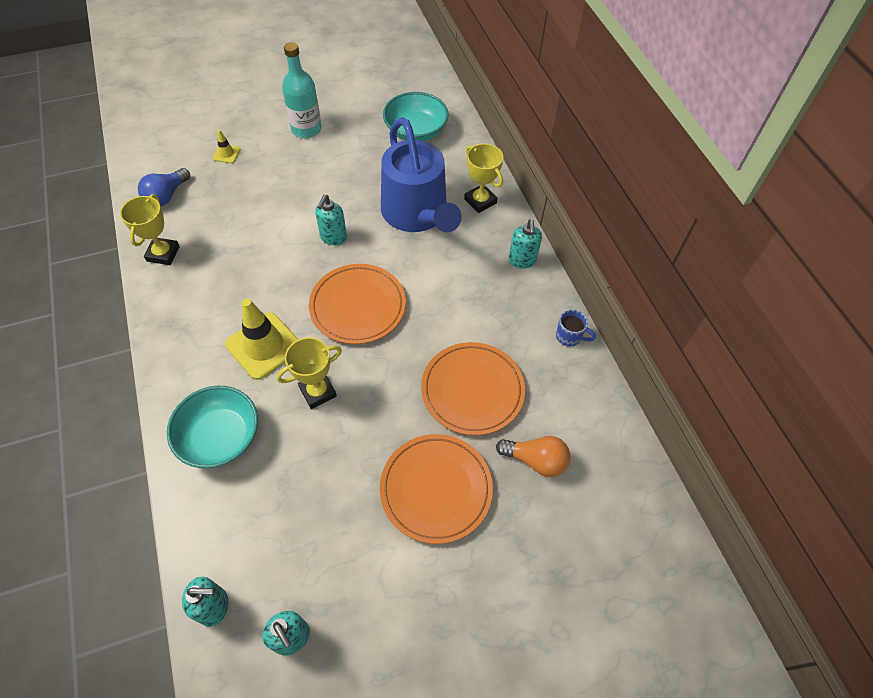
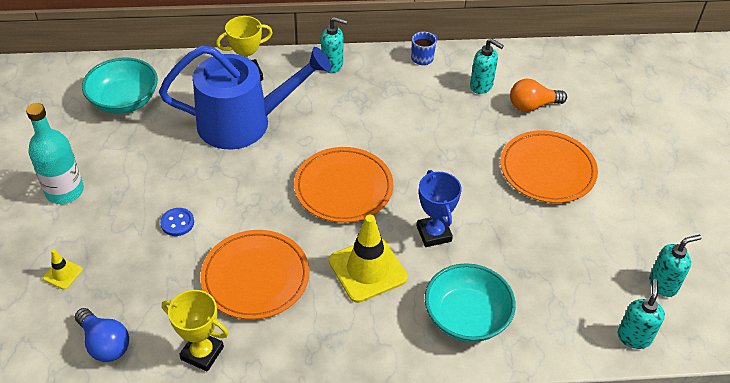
camera: 75 degrees left, 10 degrees down
yellow trophy [277,337,342,409] -> blue trophy [417,170,462,247]
turquoise soap dispenser [315,195,347,245] -> turquoise soap dispenser moved to [470,38,504,94]
orange plate [421,342,525,436] -> orange plate moved to [200,230,309,320]
orange light bulb [496,436,571,477] -> orange light bulb turned 135 degrees counterclockwise [510,79,567,112]
none -> blue button [160,208,194,236]

